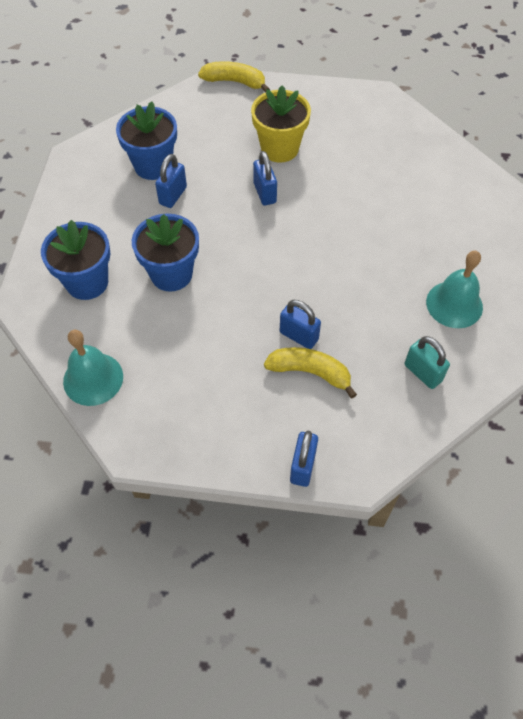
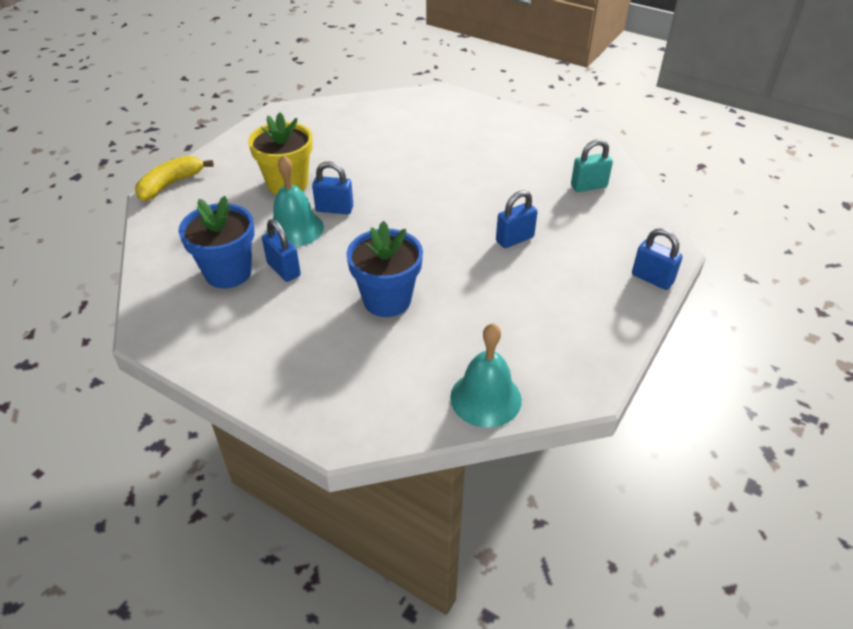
camera: 65 degrees left, 15 degrees down
blue flower pot [41,220,110,300] -> none
yellow banana [264,347,357,399] -> none
turquoise bell [426,251,483,328] -> turquoise bell moved to [267,155,324,247]

